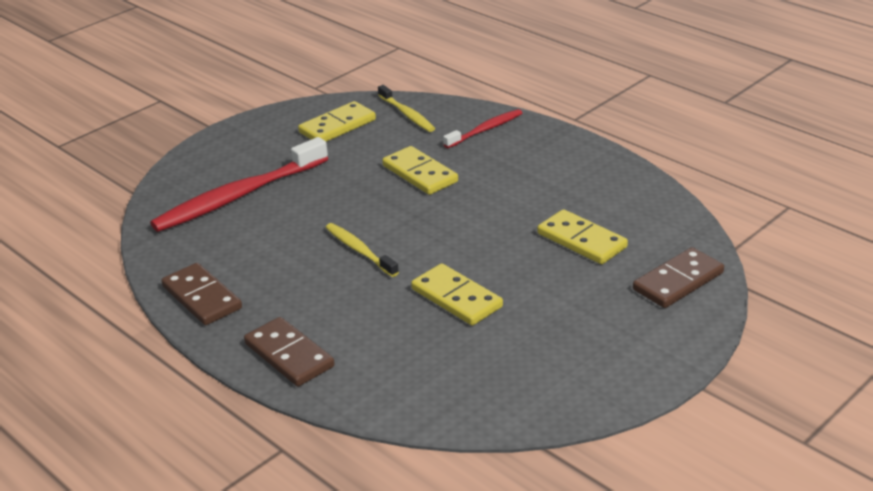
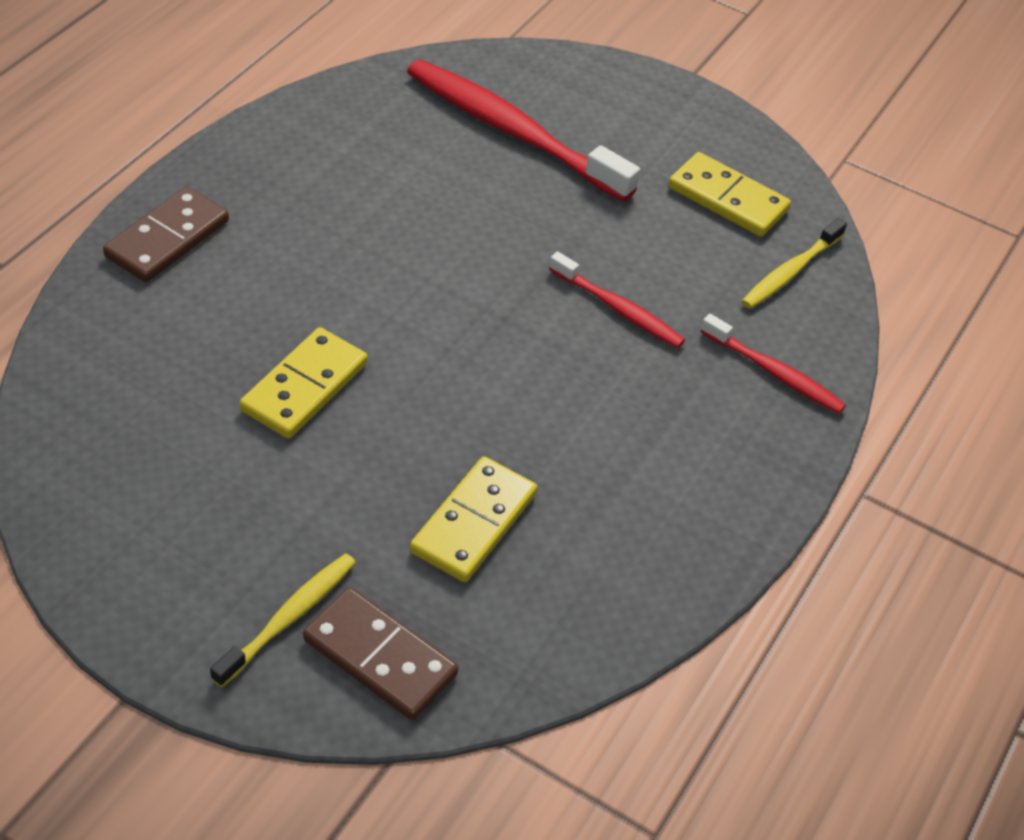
camera: 70 degrees right, 15 degrees up
brown domino [161,263,242,325] -> none
yellow toothbrush [325,223,399,277] -> yellow toothbrush moved to [210,553,356,687]
yellow domino [382,146,458,195] -> red toothbrush [549,251,685,348]

